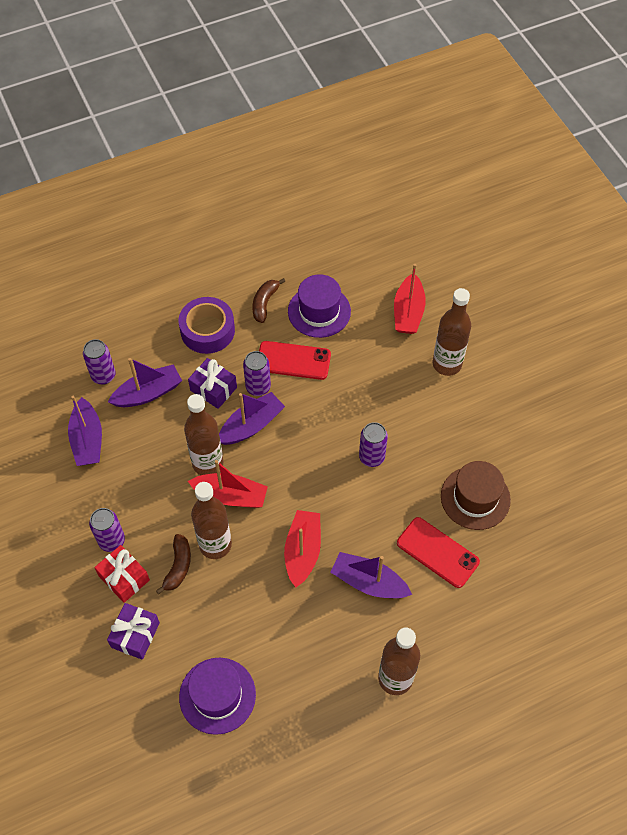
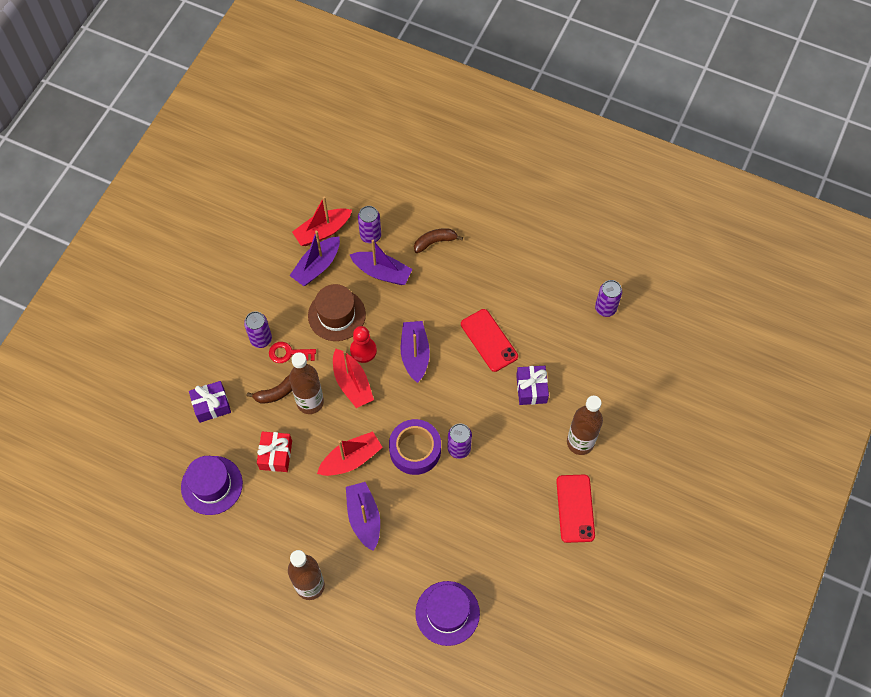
camera: 50 degrees right, 5 degrees up
red gift [94,545,150,603] -> red gift moved to [257,431,292,472]
purple tape [179,297,235,354] -> purple tape moved to [389,419,441,475]
brown bottle [184,394,223,475] -> red pawn [350,326,377,363]
purple gift [188,358,237,409] -> purple gift moved to [516,366,549,405]
purple boat [219,392,285,445] -> purple boat turned 105 degrees counterclockwise [401,321,430,383]
purple can [243,351,271,396] -> purple can moved to [595,280,622,317]
brown banana [253,278,285,323] -> brown banana moved to [414,228,463,253]
purple hat [288,274,351,338] -> purple hat moved to [415,581,480,646]
red boat [394,264,426,334] -> red boat moved to [292,196,352,246]
red phone [397,517,480,588] -> red phone moved to [556,475,595,543]
brown hat [441,461,511,530] -> brown hat moved to [308,284,366,341]
none -> red key [269,342,316,363]

